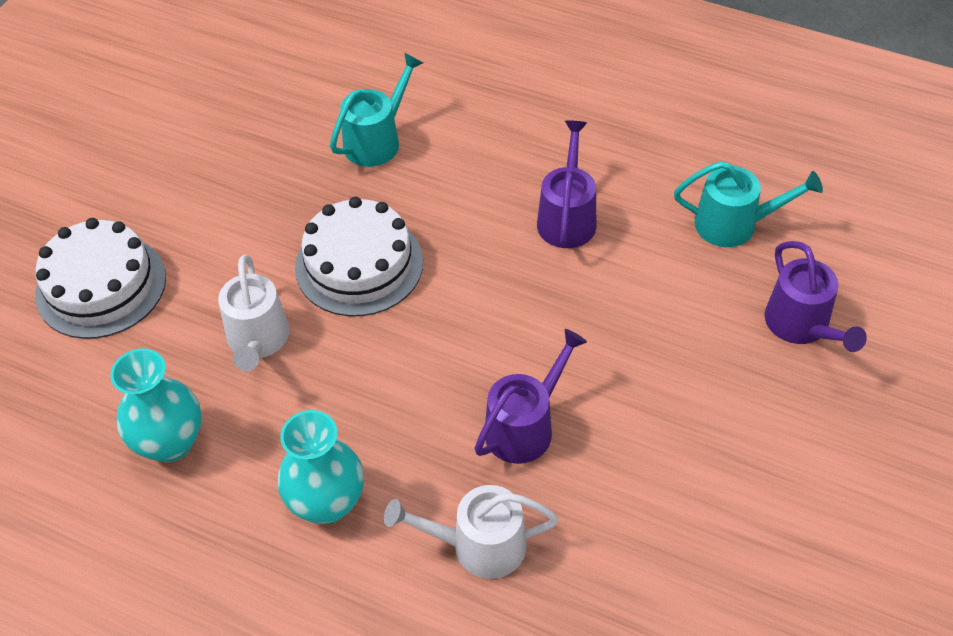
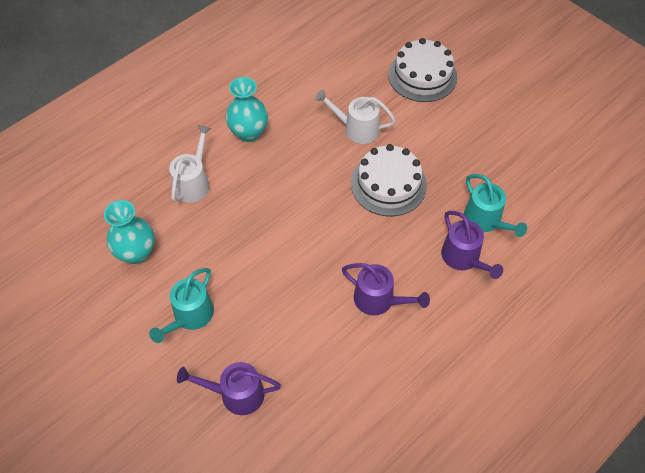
camera: 110 degrees right, 5 degrees up
turquoise vase [110,348,202,463] -> turquoise vase moved to [104,200,155,264]
purple watering can [474,329,587,464] -> purple watering can moved to [441,211,503,279]
turquoise watering can [674,161,823,247] -> turquoise watering can moved to [149,268,214,343]

